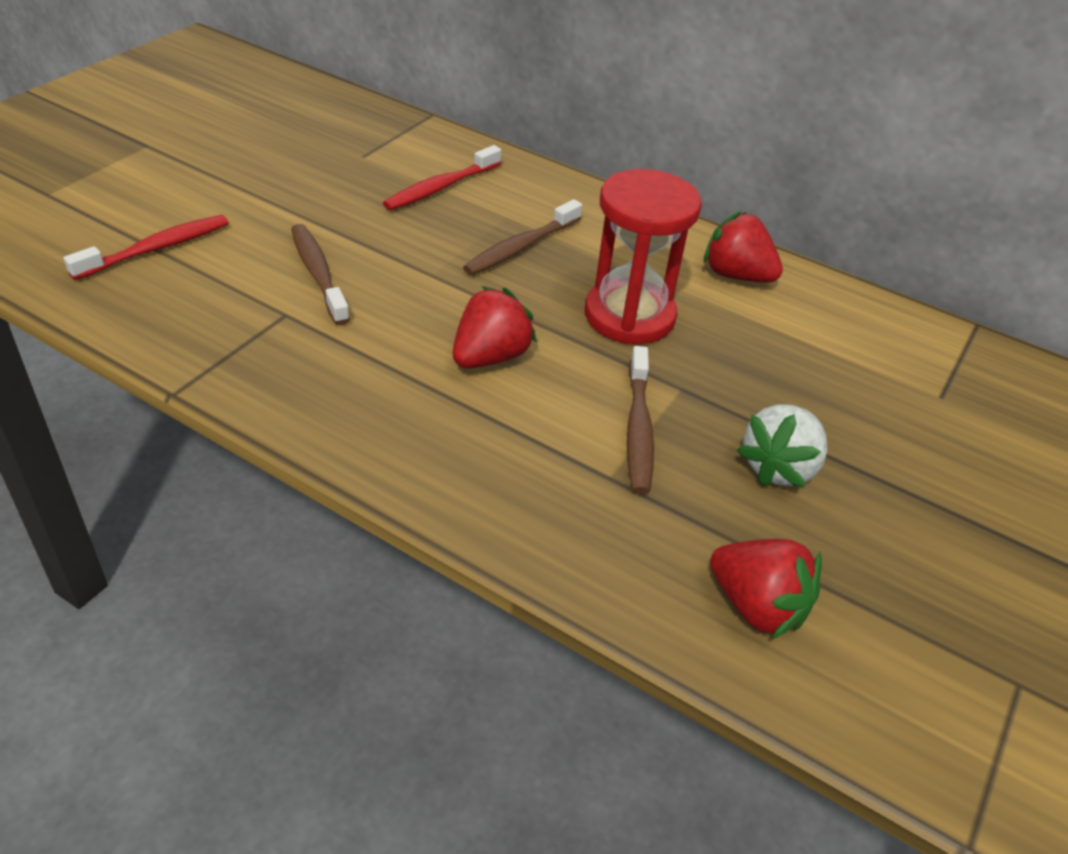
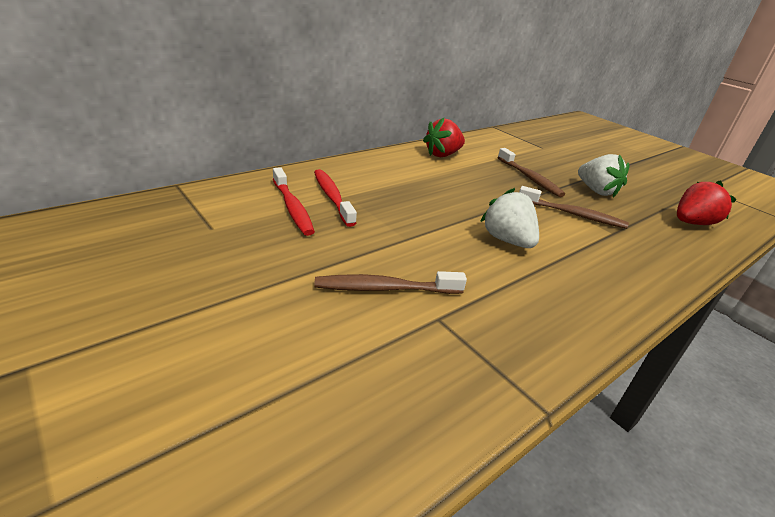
camera: 70 degrees left, 10 degrees down
red toothbrush [63,215,229,280] -> red toothbrush moved to [314,169,357,227]
red strawberry [453,286,537,369] -> white strawberry [480,188,539,248]
brown toothbrush [463,199,582,275] -> brown toothbrush moved to [498,148,565,197]
red hourglass [585,169,702,344] -> none

